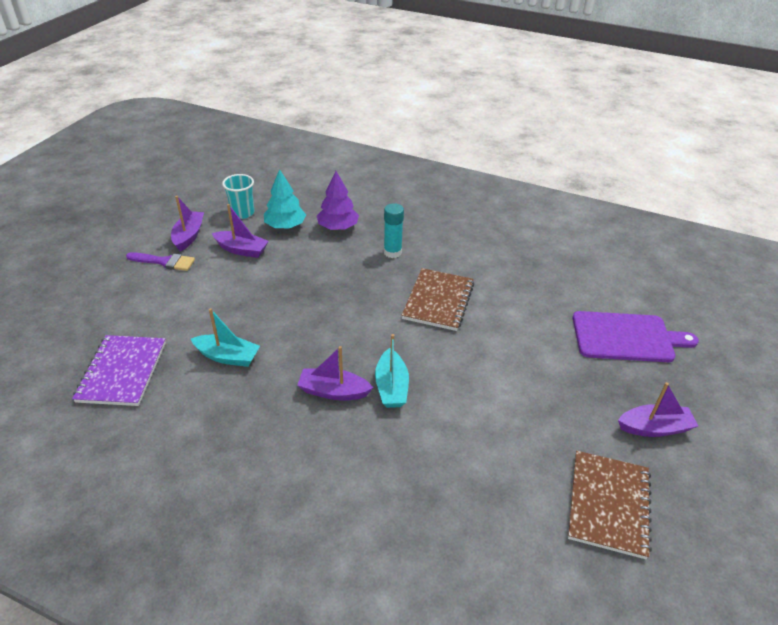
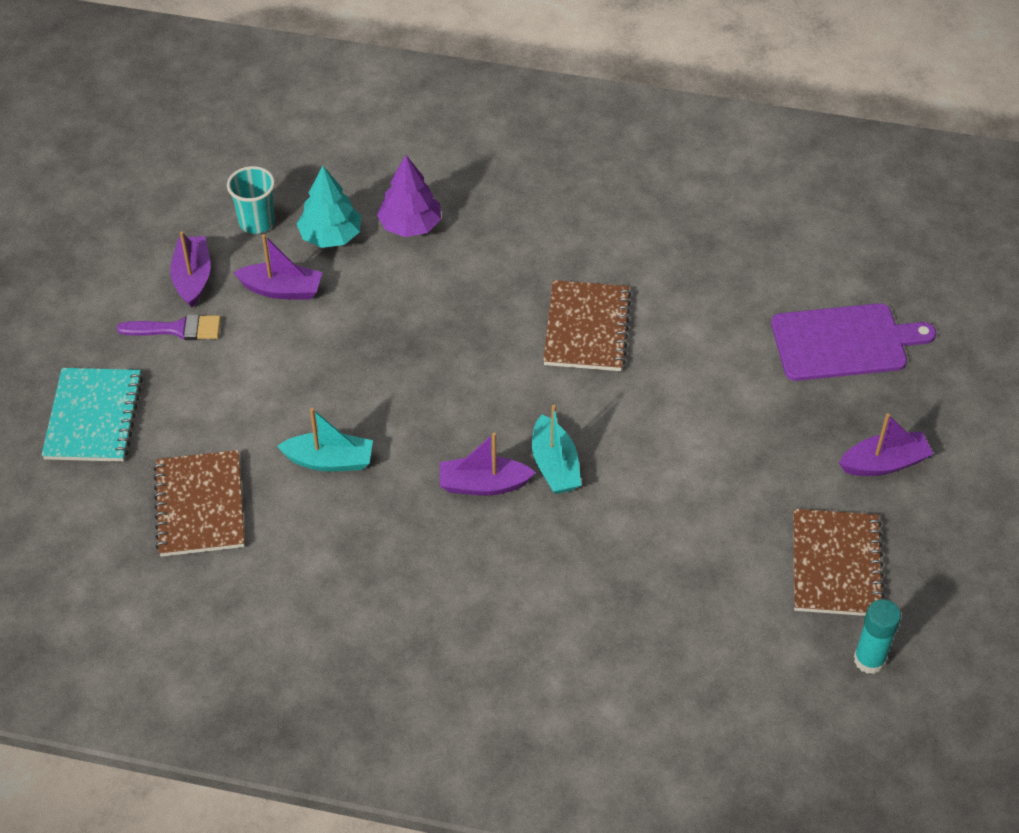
camera: 10 degrees left, 10 degrees up
purple notebook [72,335,166,406] -> brown notebook [153,450,245,557]
turquoise glue stick [384,203,404,258] -> turquoise glue stick moved to [854,599,901,674]
none -> turquoise notebook [42,368,143,462]

